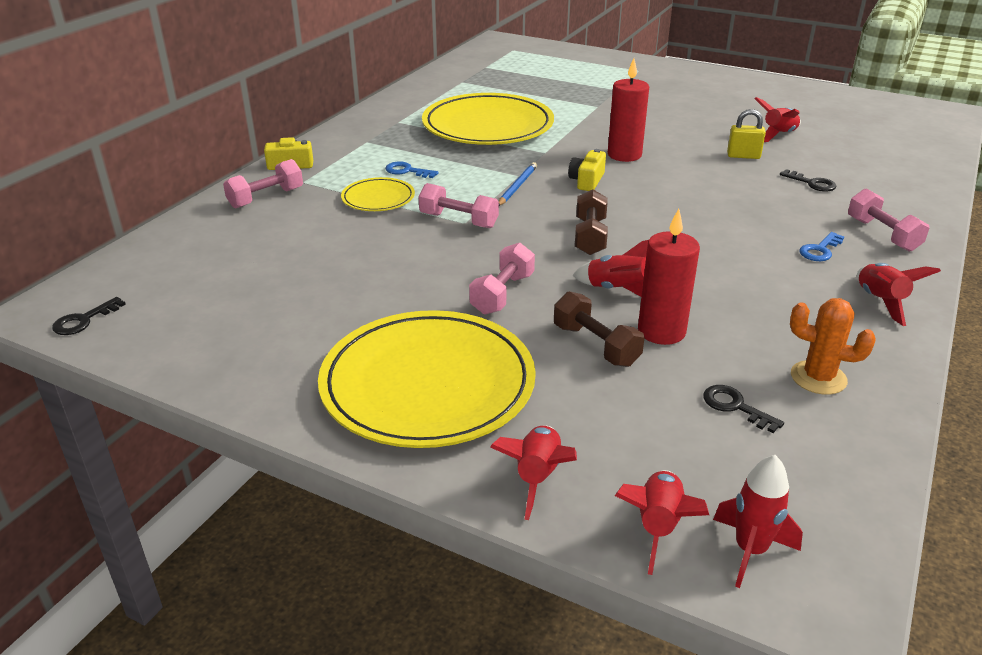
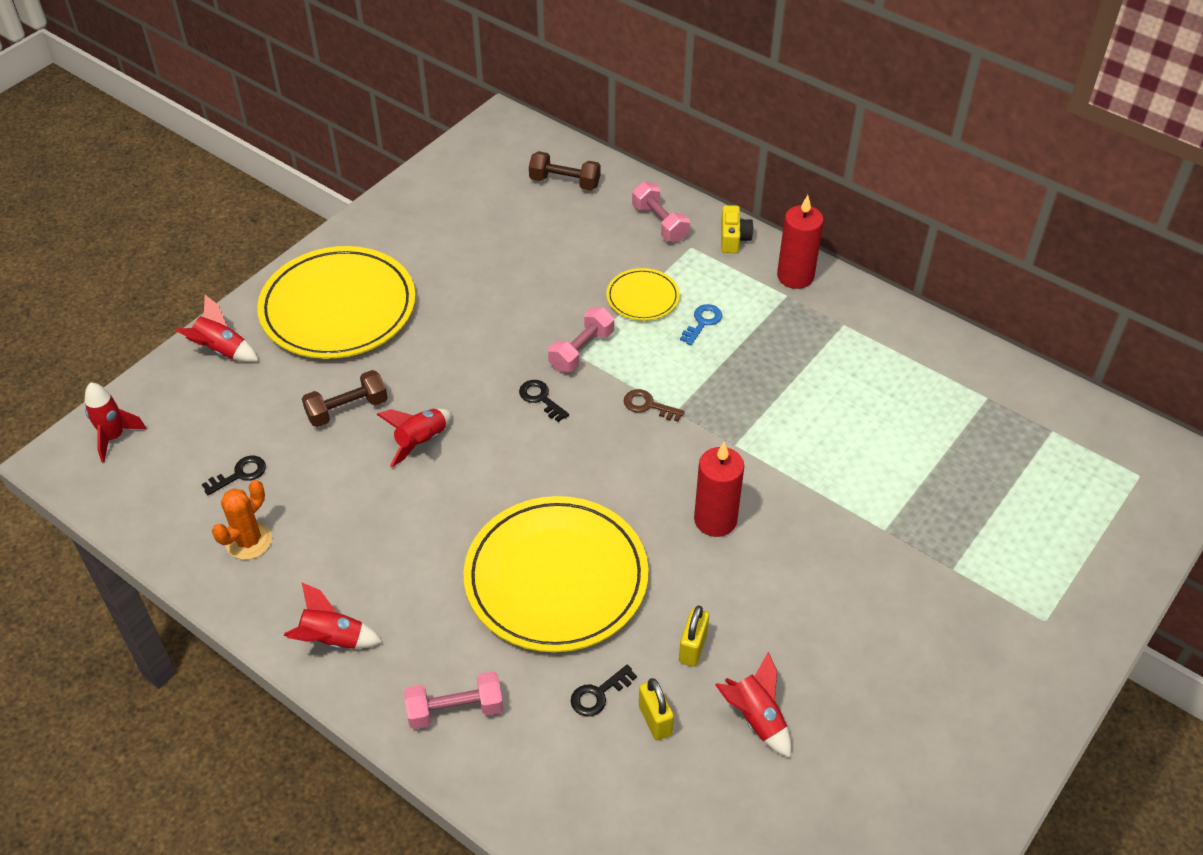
camera: 100 degrees right, 15 degrees up
black key [52,297,126,335] -> black key moved to [519,380,569,422]
yellow plate [422,93,554,145] -> yellow plate moved to [464,496,649,652]
pink dumbbell [469,243,535,314] -> none
blue pencil [499,162,537,206] -> brown key [624,389,685,422]
yellow camera [568,149,606,191] -> none
brown dumbbell [575,190,608,255] -> brown dumbbell moved to [529,151,600,191]
red rocket [615,470,709,575] -> none
red candle [638,209,700,345] -> red candle moved to [777,195,824,289]
blue key [799,232,844,261] -> none
none -> yellow padlock [639,678,674,740]

